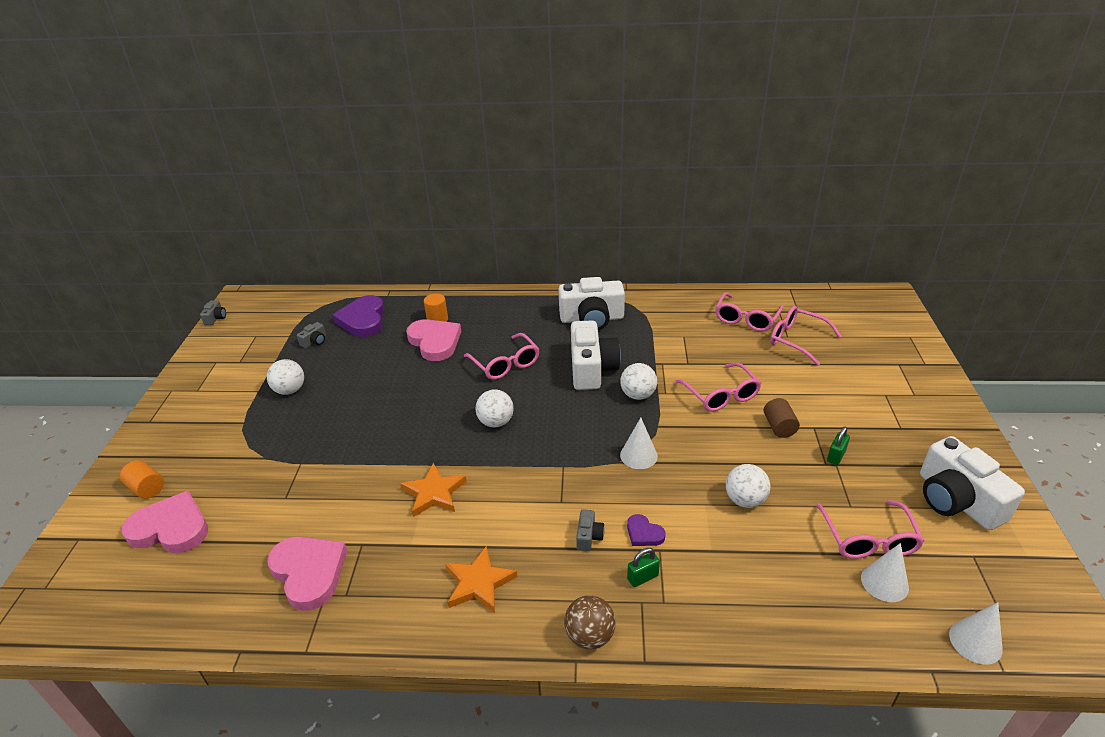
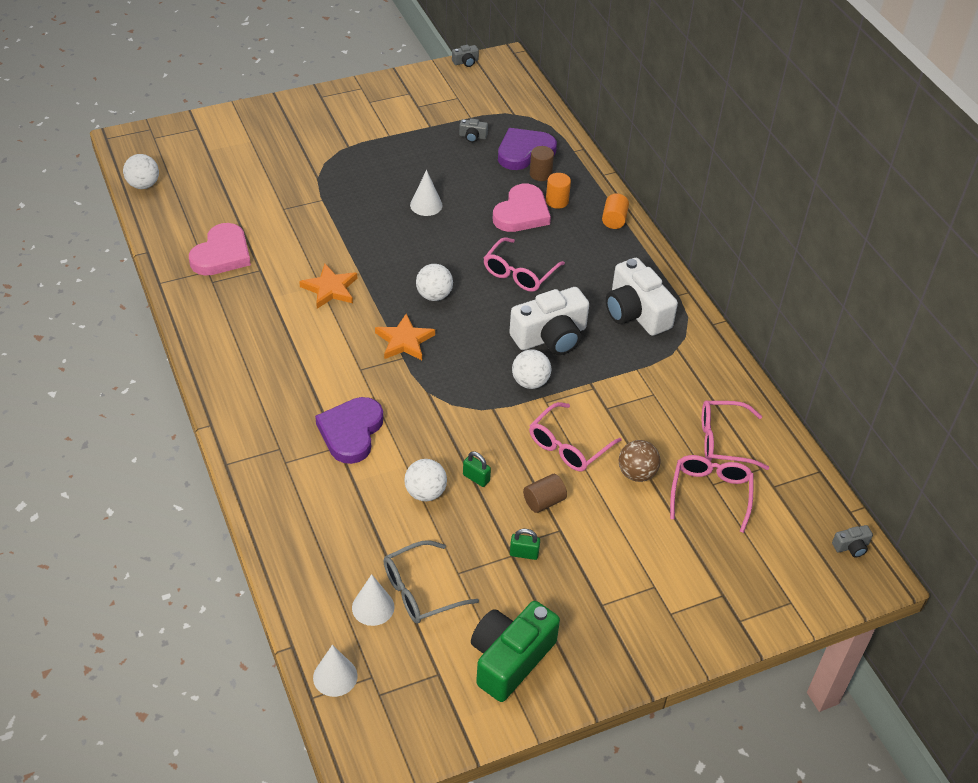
camera: 60 degrees right, 10 degrees up
orange cylinder [120,460,164,499] -> orange cylinder moved to [602,194,629,229]
pink heart [122,491,208,553] -> none
white ball [267,359,304,395] -> white ball moved to [123,154,159,189]
orange star [445,546,518,613] -> orange star moved to [375,314,435,360]
brown ball [564,595,616,650] -> brown ball moved to [619,440,661,482]
grey camera [576,509,605,551] -> grey camera moved to [832,525,873,557]
white cone [620,418,658,469] -> white cone moved to [410,170,442,216]
purple heart [627,514,666,546] -> purple heart [315,397,383,464], size x2.04
green padlock [627,548,660,587] -> green padlock moved to [463,451,491,487]
pink glasses [816,500,924,559] -> grey glasses [383,540,479,623]
white camera [920,436,1025,530] -> green camera [471,601,560,702]
none -> brown cylinder [530,146,554,181]

